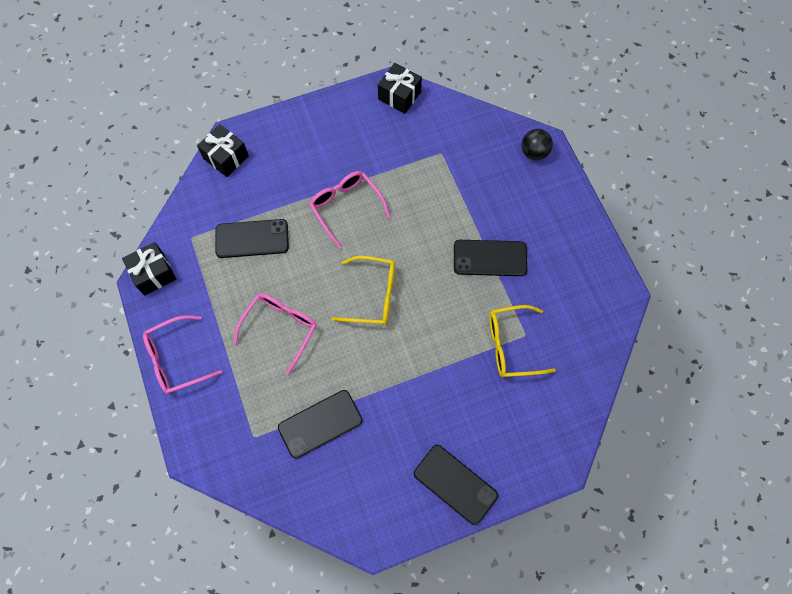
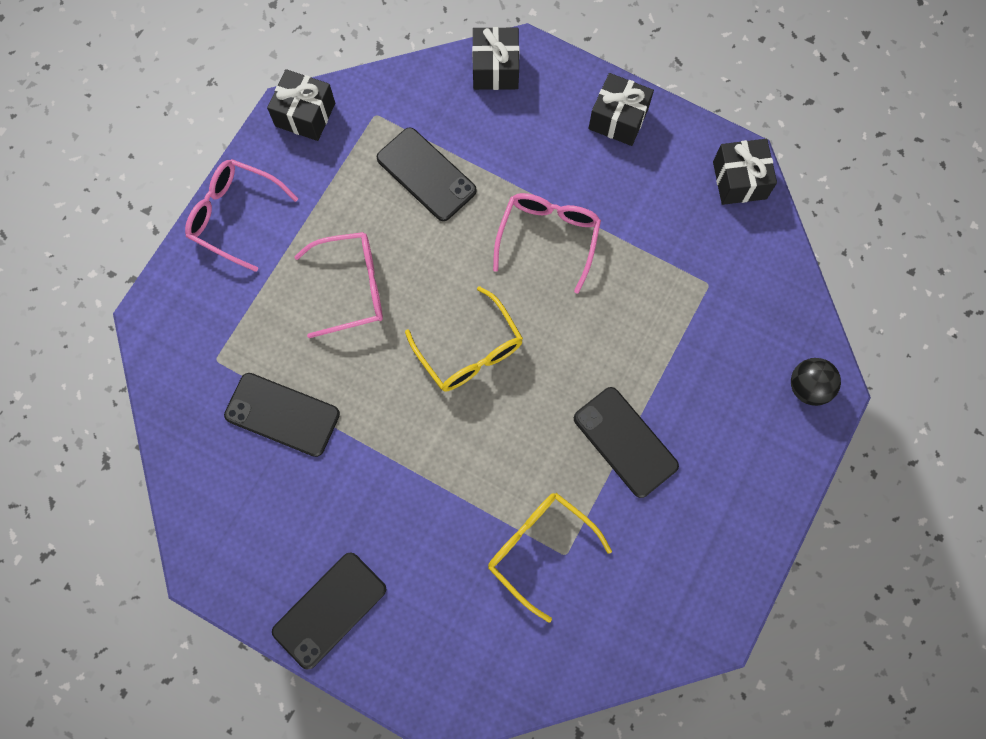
camera: 50 degrees right, 5 degrees up
black phone [414,445,498,525] -> black phone turned 45 degrees clockwise [272,552,386,670]
none -> black gift [588,73,654,146]

